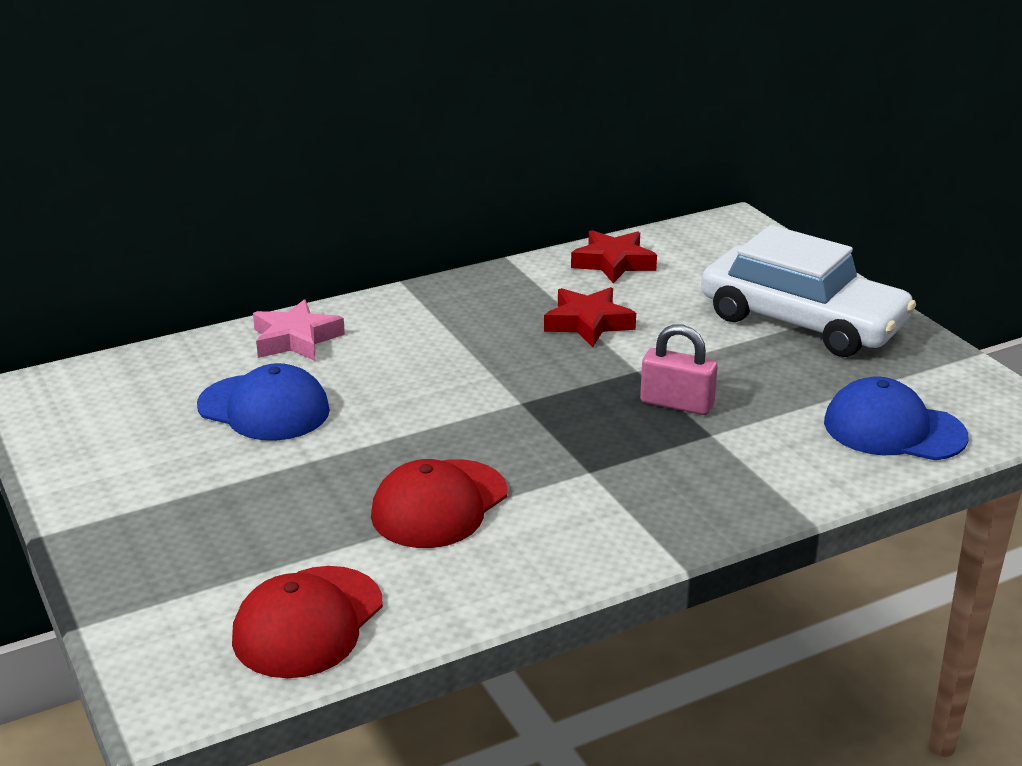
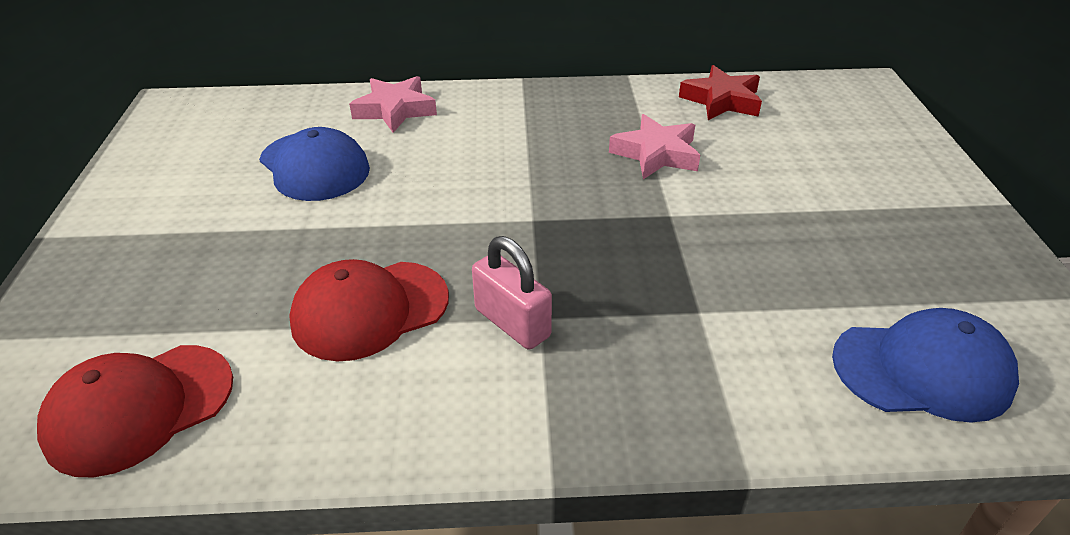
camera: 25 degrees right, 10 degrees up
red star [544,287,636,347] -> pink star [609,114,700,179]
pink padlock [640,324,718,415] -> pink padlock moved to [472,236,552,349]
white car [701,225,916,357] -> none
blue cap [824,377,969,460] -> blue cap turned 135 degrees clockwise [832,308,1019,423]

